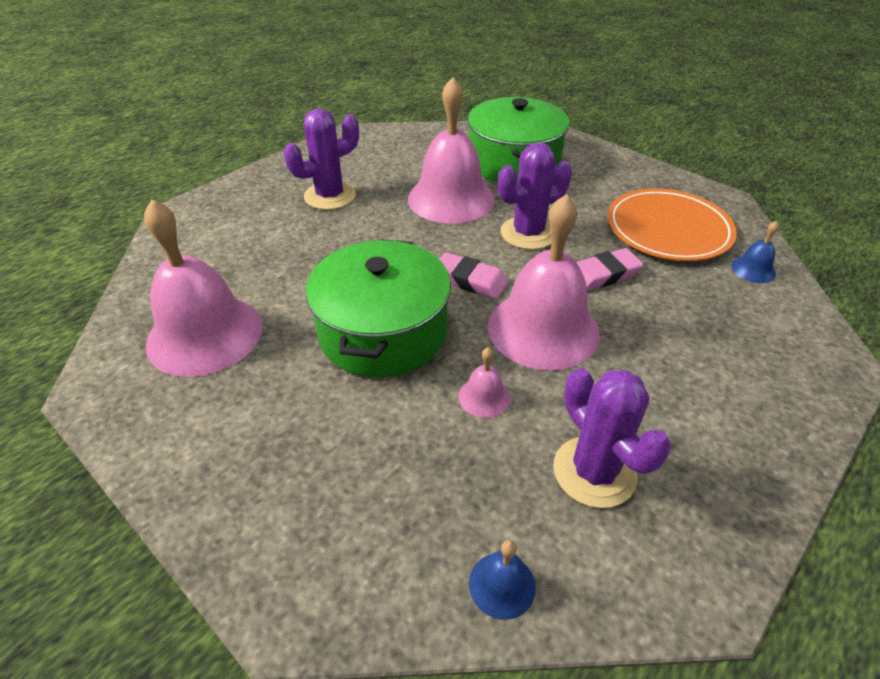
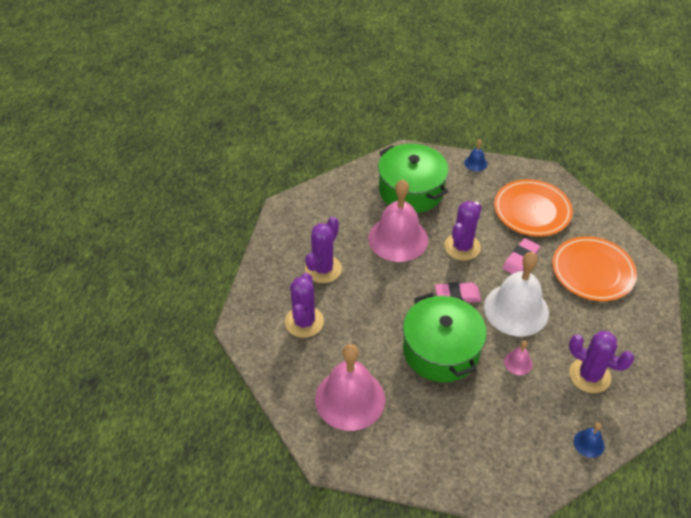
camera: 30 degrees left, 5 degrees up
pink bell [488,194,600,371] -> white bell [484,252,549,336]
blue bell [731,221,779,283] -> blue bell moved to [464,139,487,171]
none -> purple cactus [285,273,324,338]
none -> orange plate [552,236,637,301]

